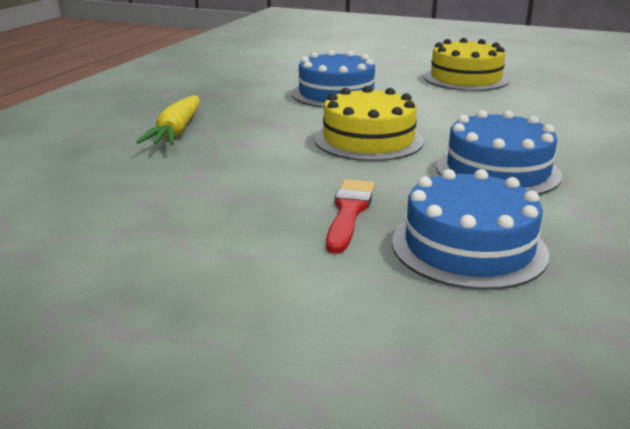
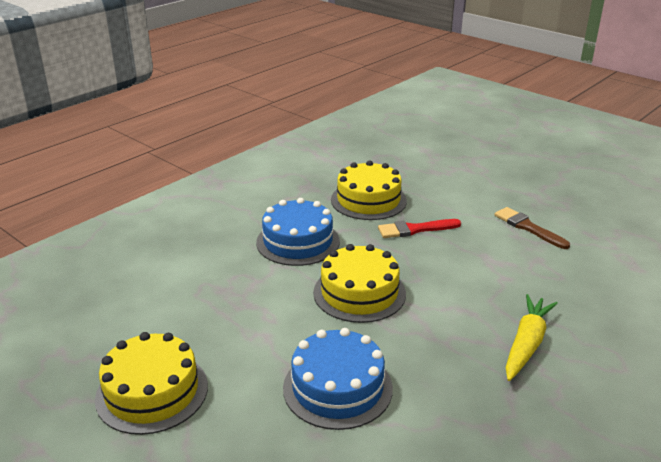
camera: 160 degrees left, 5 degrees up
red brush [326,179,375,254] -> red brush turned 45 degrees clockwise [378,219,461,238]
blue cake [392,169,549,290] -> yellow cake [331,160,407,220]
none -> brown brush [495,207,570,249]

